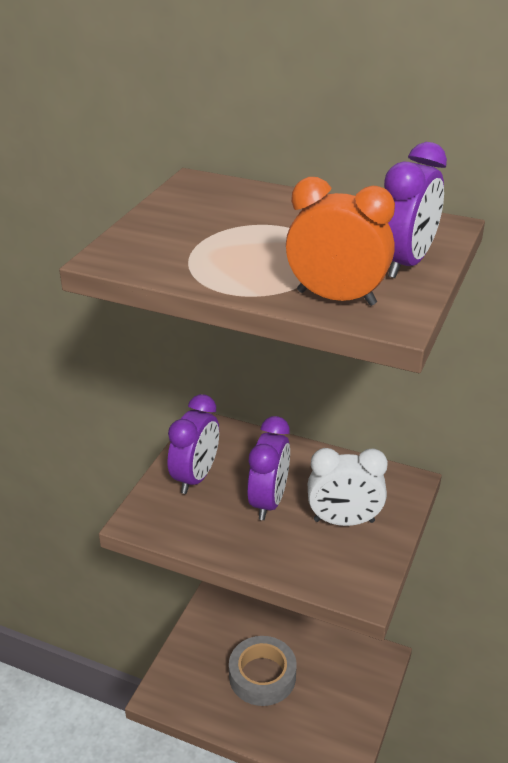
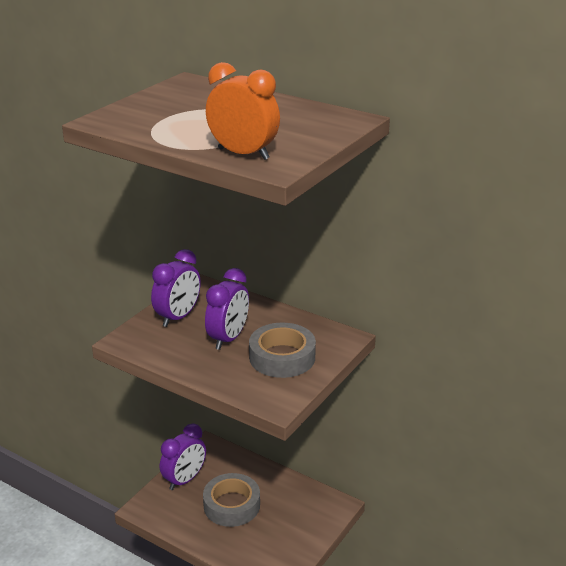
camera: 10 degrees right, 5 degrees down
white clock [308,448,388,526] -> grey tape [249,323,316,378]
purple clock [384,142,447,278] -> purple clock moved to [160,424,206,490]

